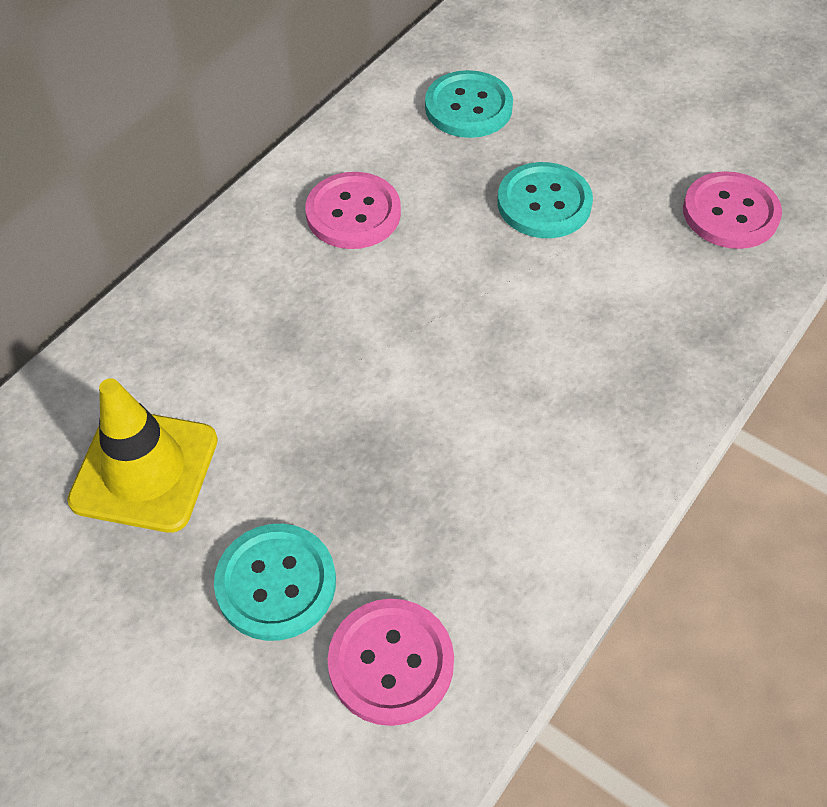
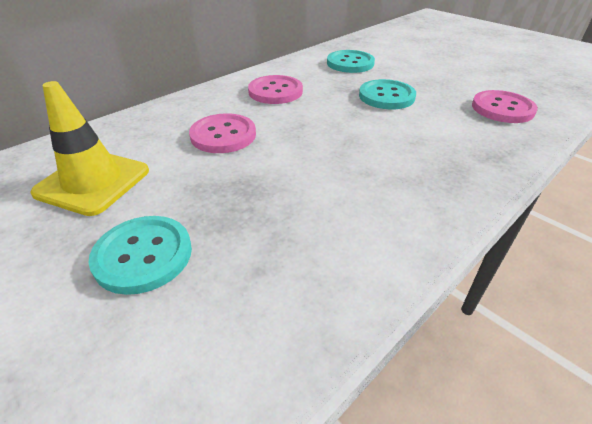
camera: 10 degrees right, 15 degrees down
pink button [327,599,454,726] -> pink button moved to [189,113,256,153]

